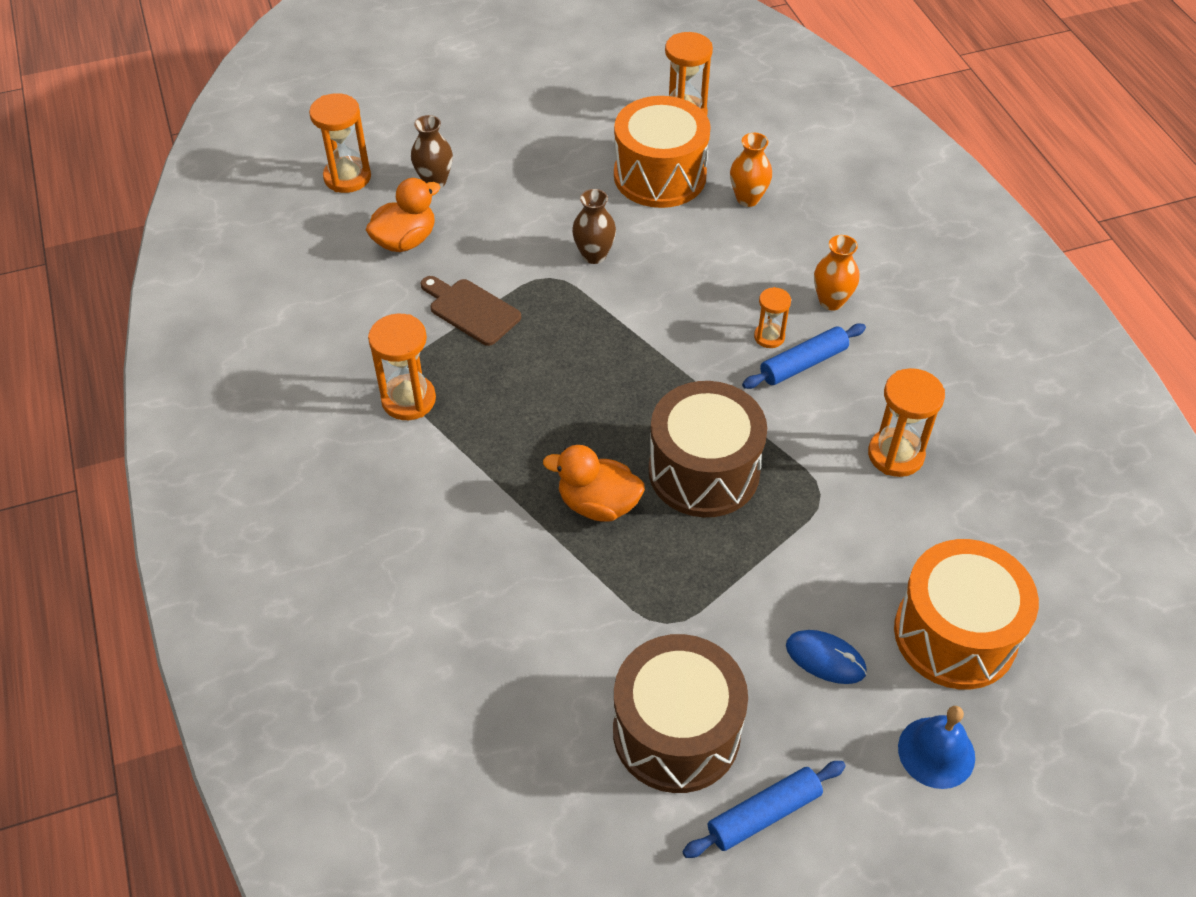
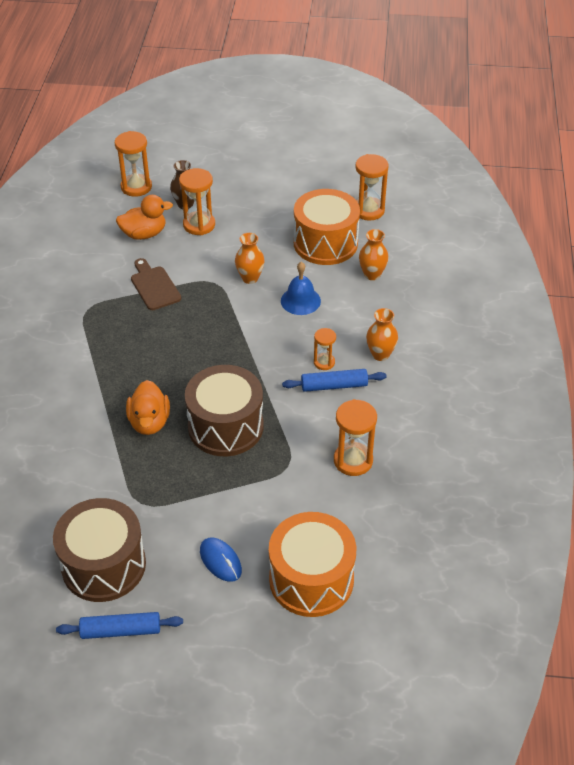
camera: 25 degrees right, 5 degrees down
orange hourglass [368,314,436,420] -> orange hourglass moved to [179,168,215,235]
orange duck [543,445,645,522] -> orange duck turned 135 degrees counterclockwise [126,380,170,435]
brown vase [572,189,616,264] -> orange vase [235,233,265,284]
blue bell [898,706,975,789] -> blue bell moved to [281,262,321,315]

